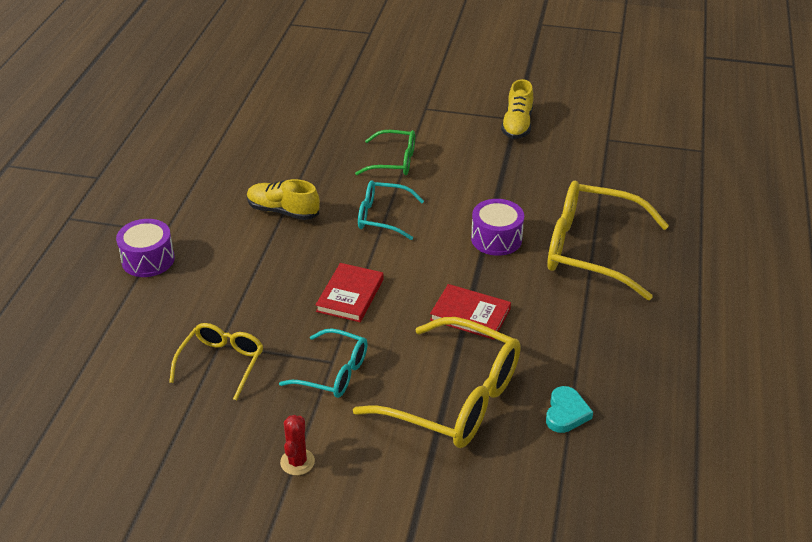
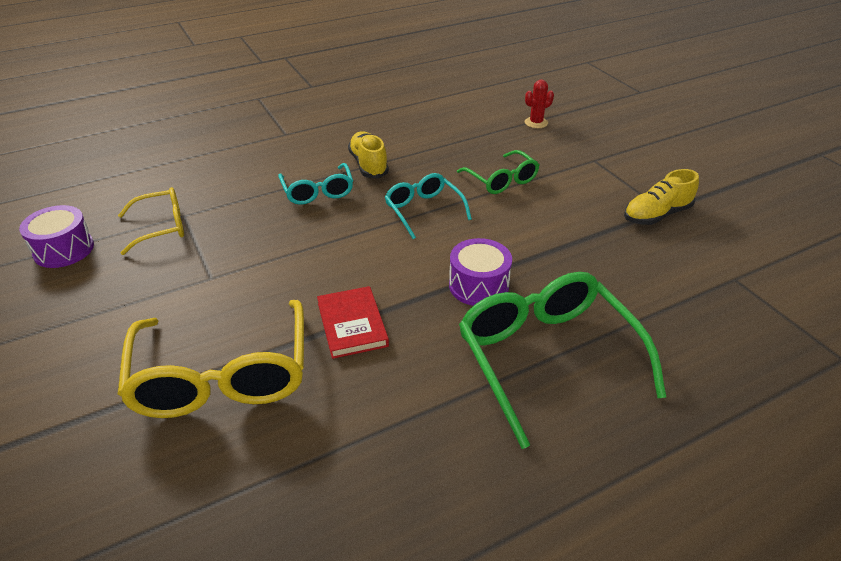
camera: 50 degrees right, 0 degrees up
purple drum [116,219,175,277] -> purple drum moved to [19,205,94,268]
turquoise glasses [279,328,368,398] -> turquoise glasses moved to [278,163,353,205]
red cactus [280,415,315,475] -> red cactus moved to [525,80,554,128]
red book [316,263,384,322] -> none
turquoise heart [546,386,593,433] -> none
yellow glasses [547,181,669,300] -> green glasses [459,272,666,449]

